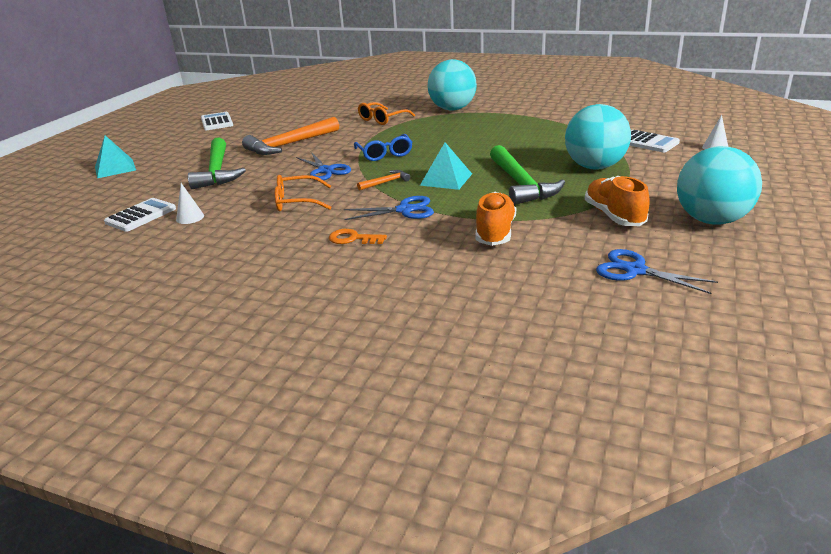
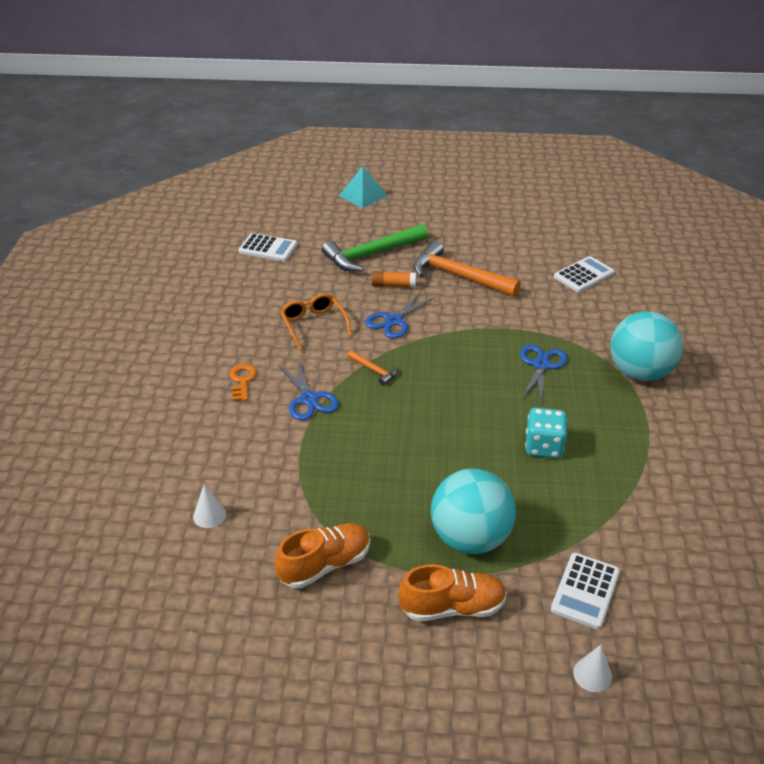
camera: 70 degrees right, 10 degrees up
white cone [176,183,204,224] -> white cone moved to [193,485,226,528]
white calculator [201,112,233,130] -> white calculator moved to [554,256,614,292]
blue glasses [354,134,412,161] -> none
orange glasses [358,102,415,125] -> none
turquoise pyramid [420,142,472,190] -> none
orange shoe [476,192,516,246] -> orange shoe moved to [399,564,507,621]
green hammer [490,145,565,205] -> none
blue scissors [596,249,718,294] -> blue scissors moved to [520,344,568,403]
turquoise ball [677,146,762,225] -> none
none -> orange glue stick [372,271,416,287]
none -> turquoise dice [525,408,568,458]

